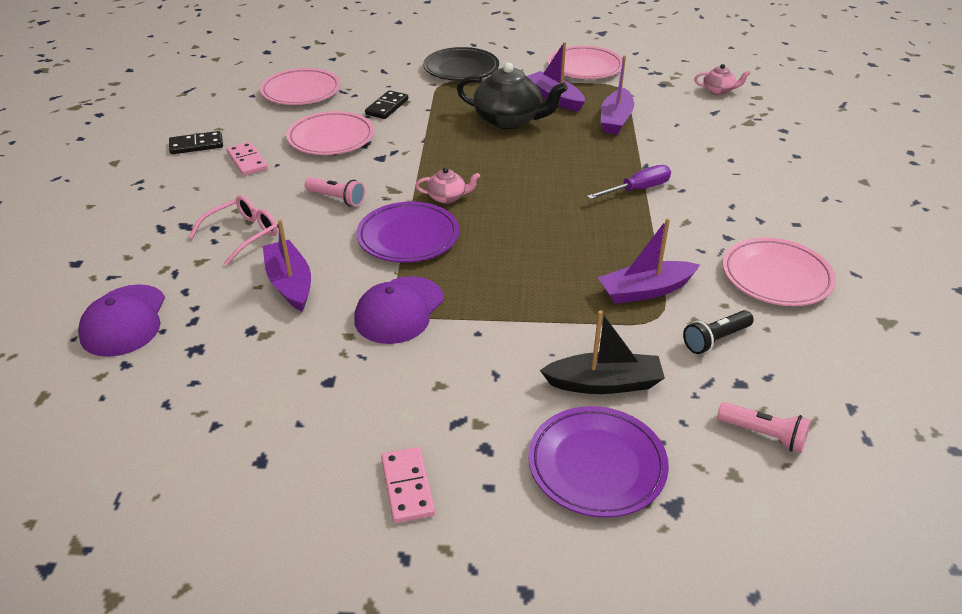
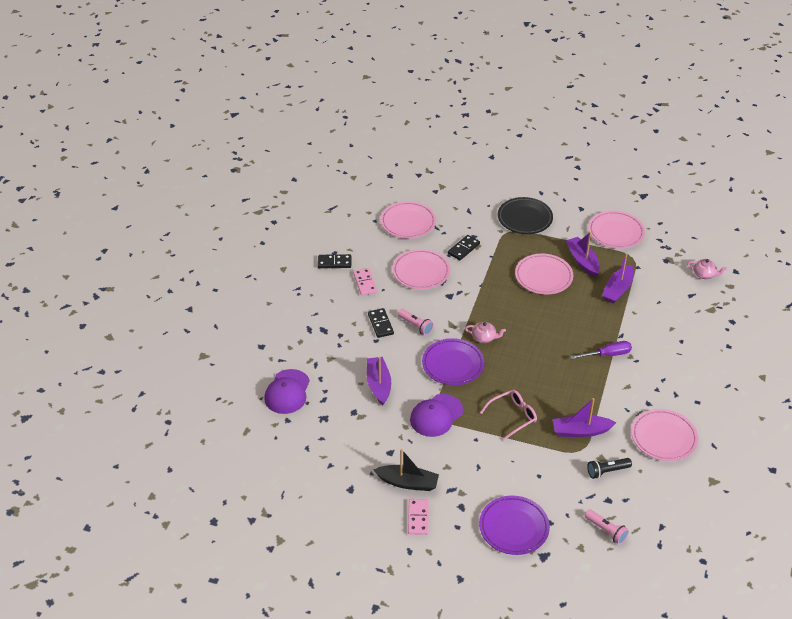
camera: 15 degrees right, 5 degrees up
pink glasses [189,195,278,266] -> pink glasses moved to [480,390,537,440]
black teapot [457,62,568,129] -> pink plate [515,254,573,294]
black boat [540,311,665,394] -> black boat moved to [373,449,439,491]
none -> black domino [368,308,394,338]

